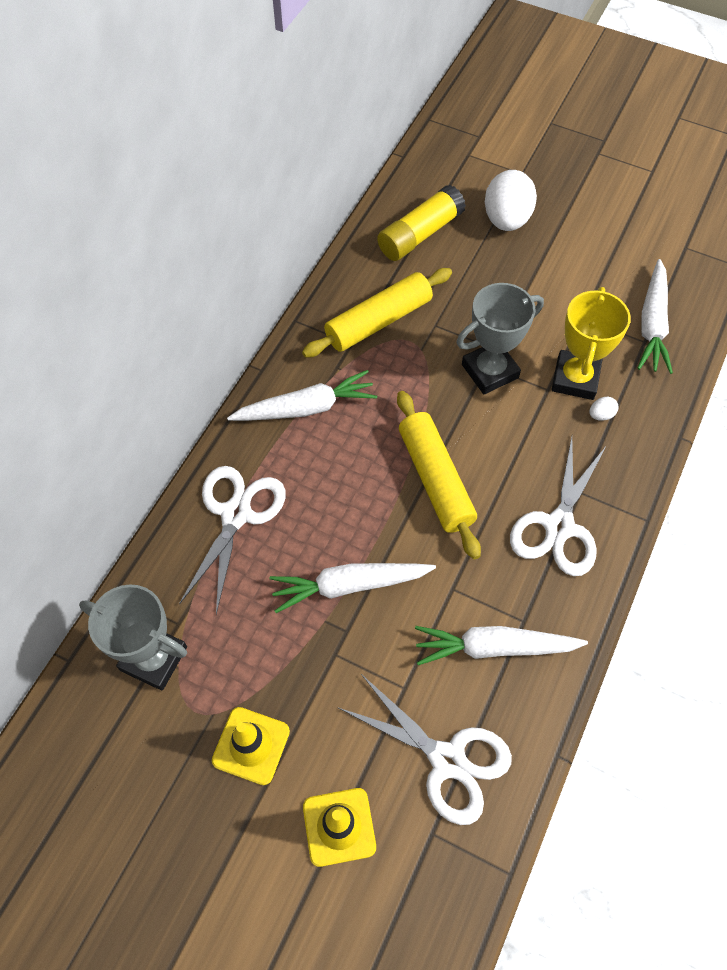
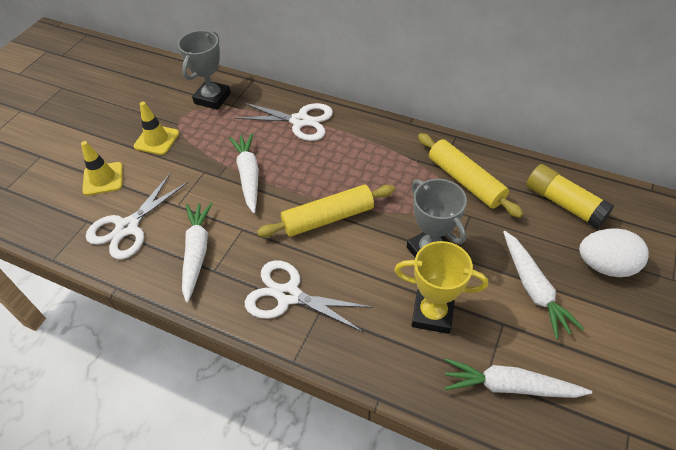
camera: 90 degrees right, 10 degrees down
white carrot [227,370,377,421] -> white carrot moved to [503,231,584,339]
white egg [589,396,619,421] -> none

